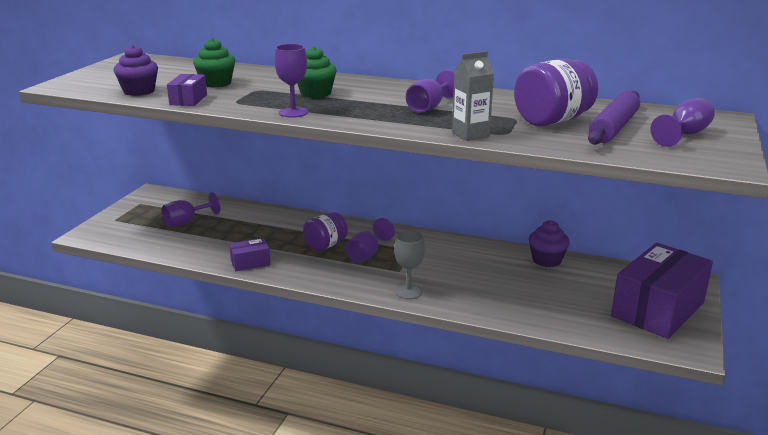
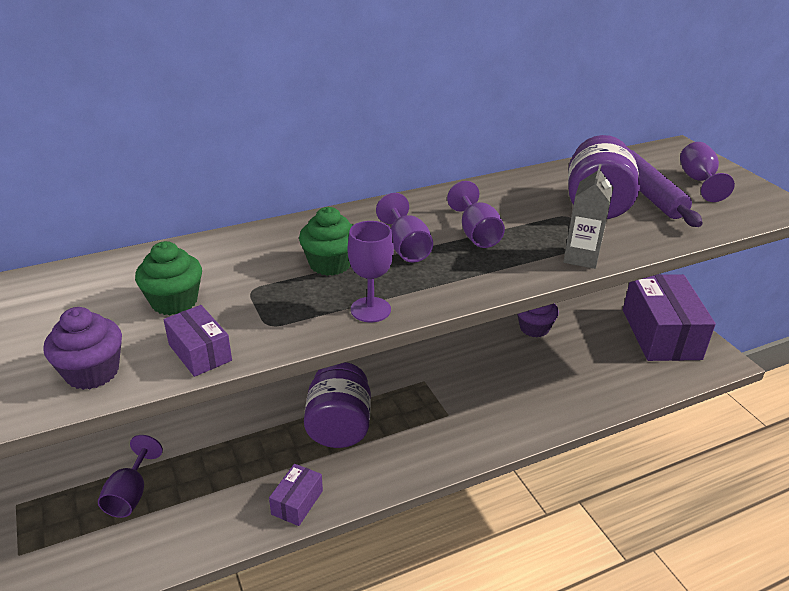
camera: 45 degrees left, 10 degrees up
purple jar [303,212,348,251] -> purple jar [304,362,371,448], size x1.51
purple goblet [346,218,395,263] -> purple goblet moved to [376,193,433,262]
grey goblet [394,231,425,299] -> none

